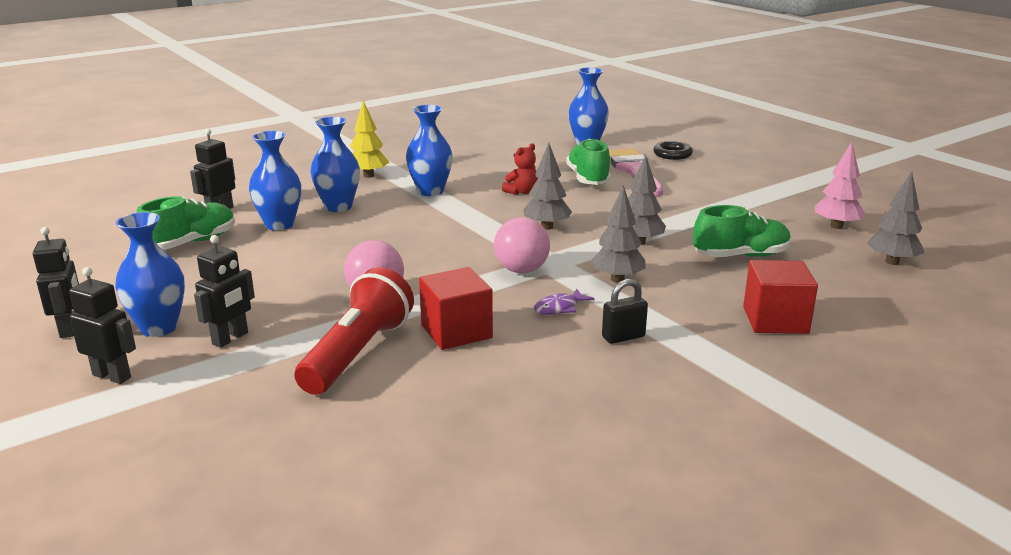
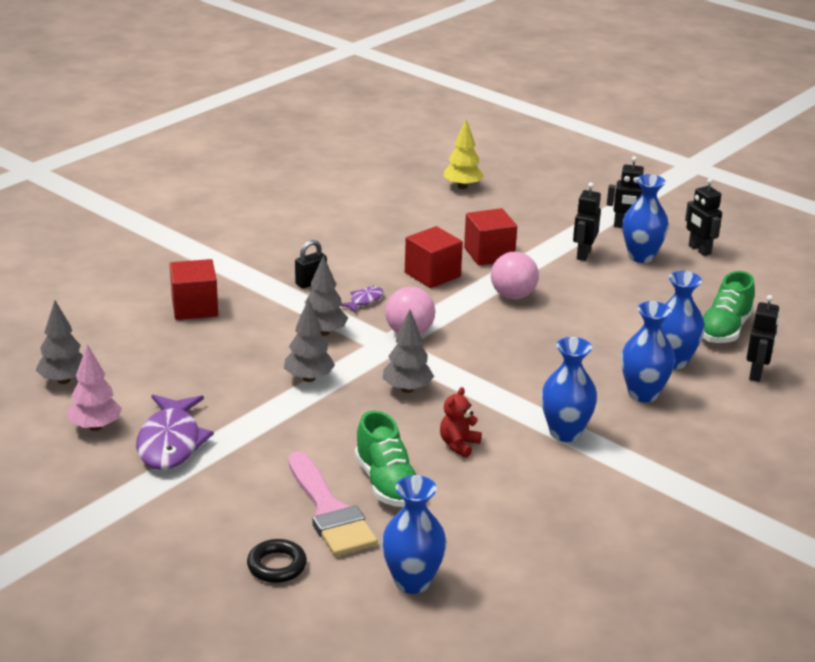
camera: 165 degrees right, 5 degrees up
red flashlight [294,267,414,395] -> red cube [464,208,517,266]
yellow tree [350,100,389,178] -> yellow tree moved to [443,119,484,189]
green shoe [693,205,791,257] -> none
none -> purple fish [136,395,214,470]

